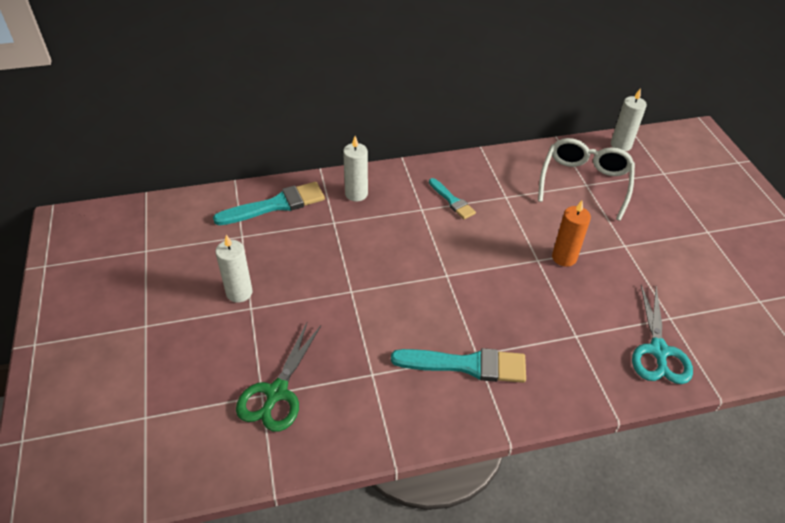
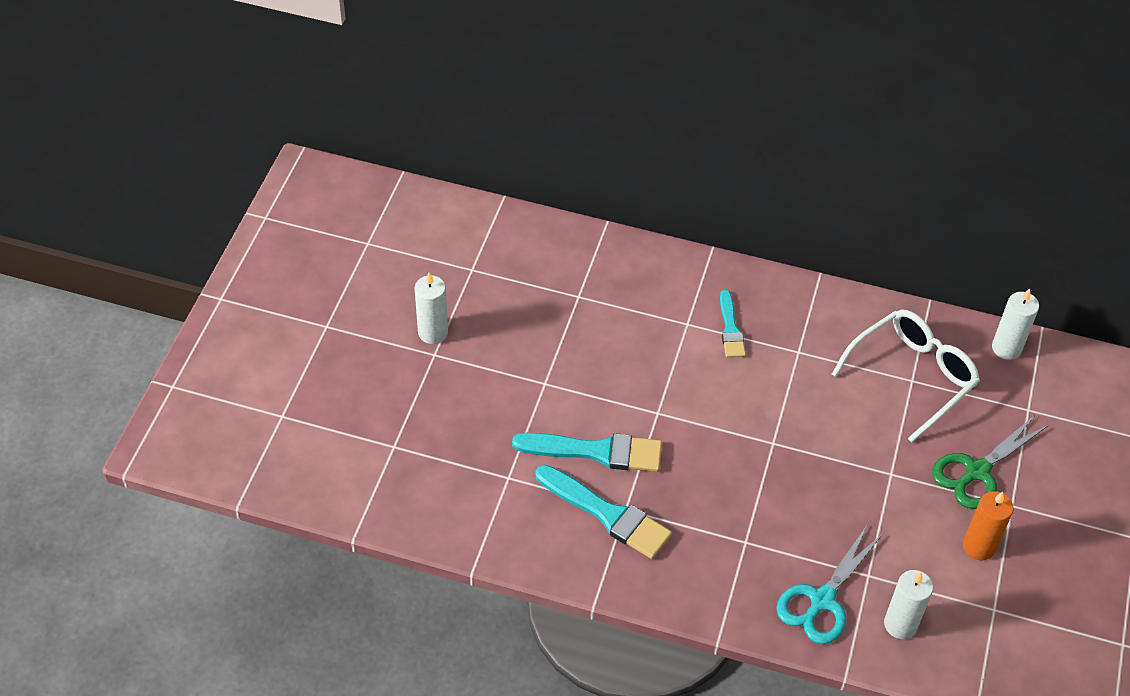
camera: 30 degrees right, 5 degrees up
turquoise brush [213,182,325,225] -> turquoise brush moved to [512,433,662,472]
green scissors [236,323,321,432] -> green scissors moved to [932,415,1049,509]
white candle [343,136,368,201] -> white candle moved to [884,570,933,639]
orange candle [552,201,591,267] -> orange candle moved to [963,491,1014,560]

